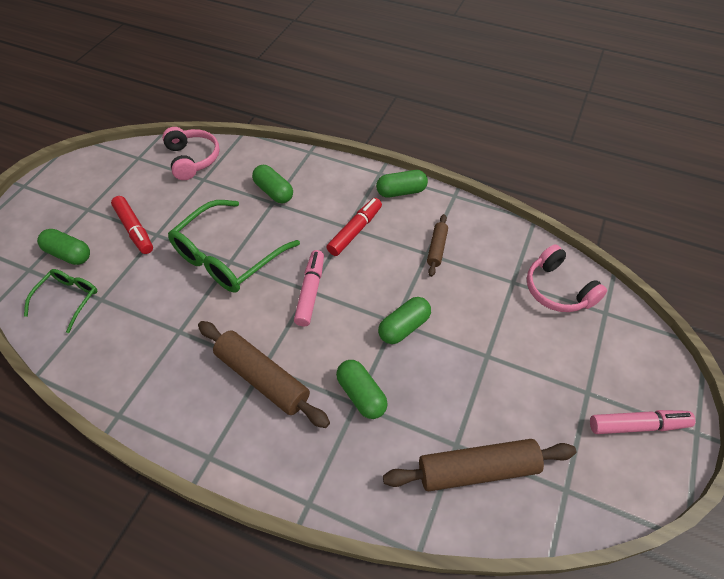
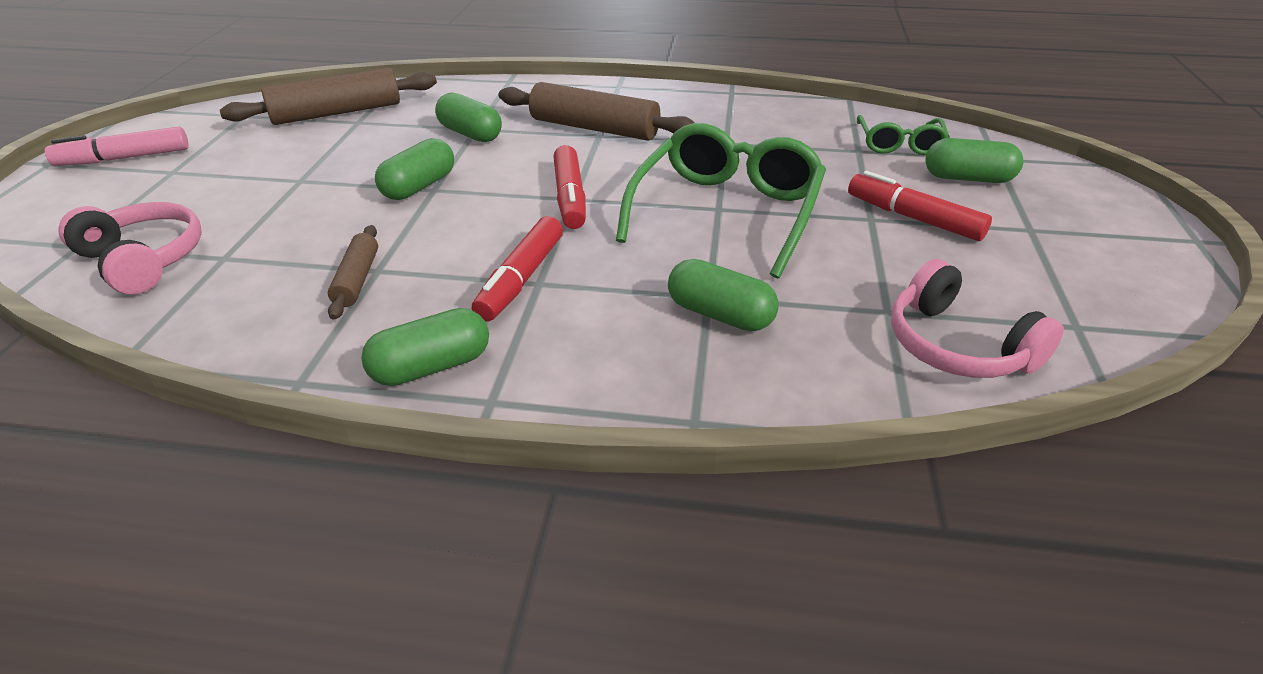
camera: 165 degrees right, 15 degrees down
pink marker [294,250,324,326] -> red marker [554,145,586,229]

